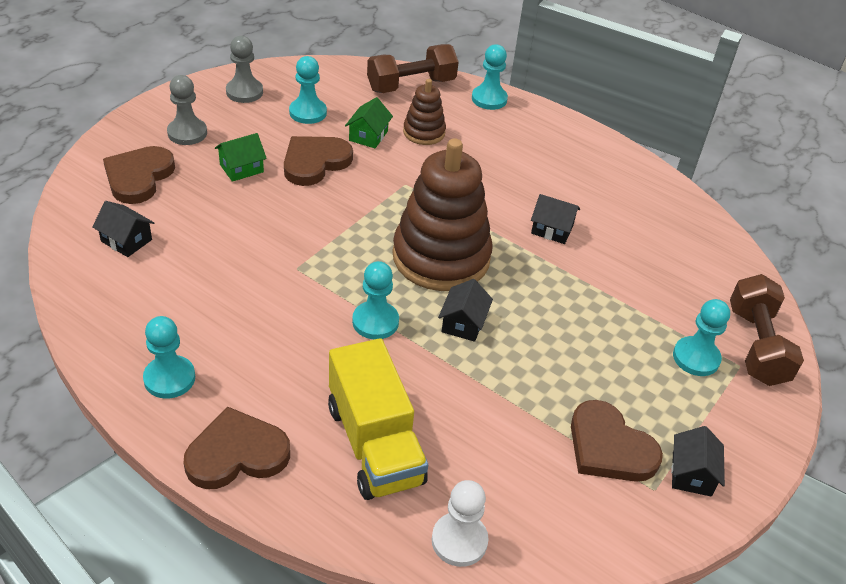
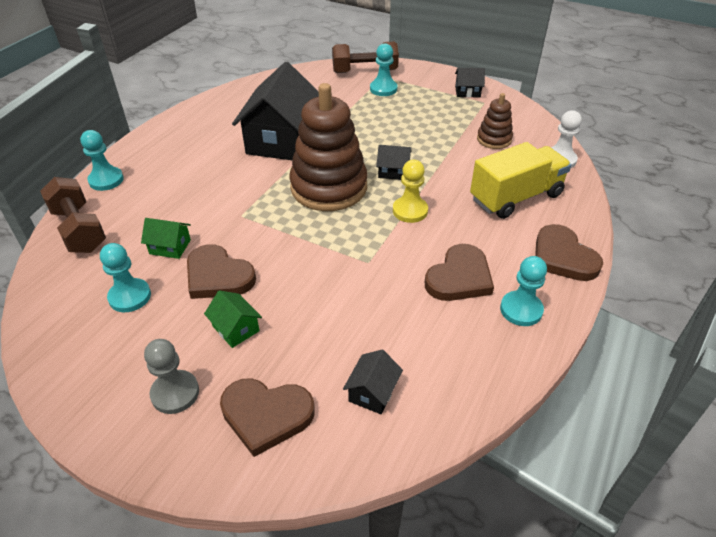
camera: 95 degrees left, 0 degrees up
grey pawn [226,36,263,103] -> none
turquoise pawn [352,261,399,339] -> yellow pawn [393,160,428,223]
brown stacking toy [403,79,446,145] -> brown stacking toy moved to [477,93,513,149]
black house [531,194,580,244] -> black house [232,62,319,160], size x2.35
brown heart [571,400,663,482] -> brown heart moved to [425,244,494,301]

